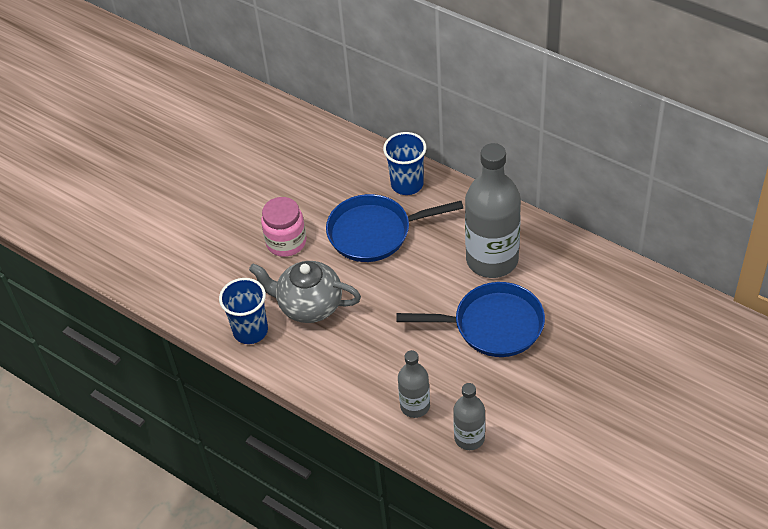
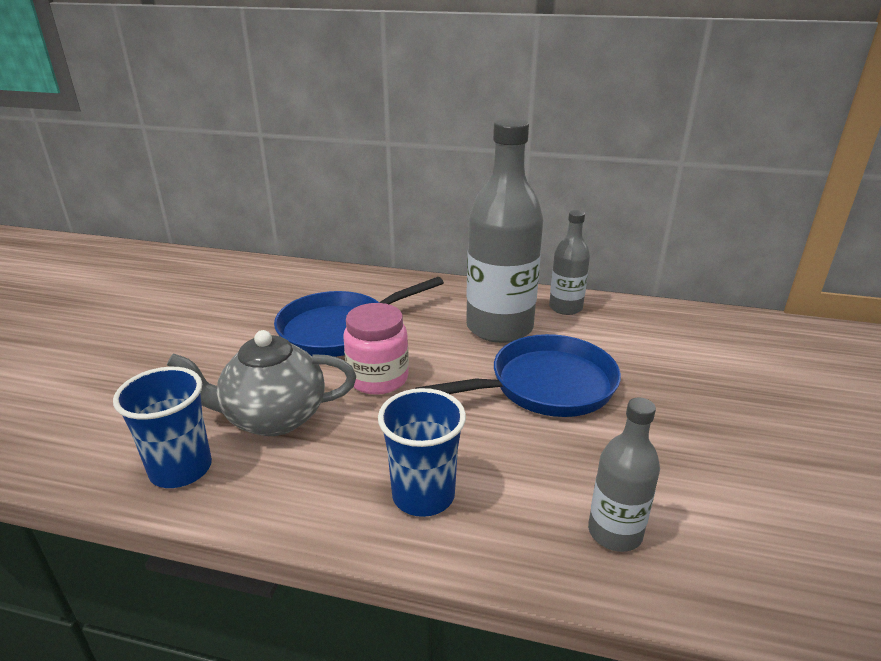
camera: 25 degrees left, 20 degrees down
pink jar [261,197,306,257] -> pink jar moved to [344,303,409,395]
blue cup [383,132,426,195] -> blue cup moved to [378,388,466,517]
grey bottle [398,350,430,418] -> grey bottle moved to [549,210,590,315]

